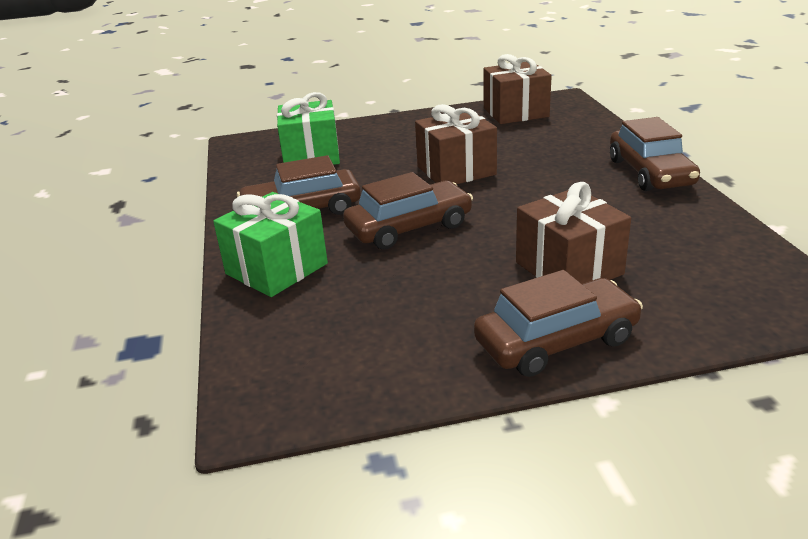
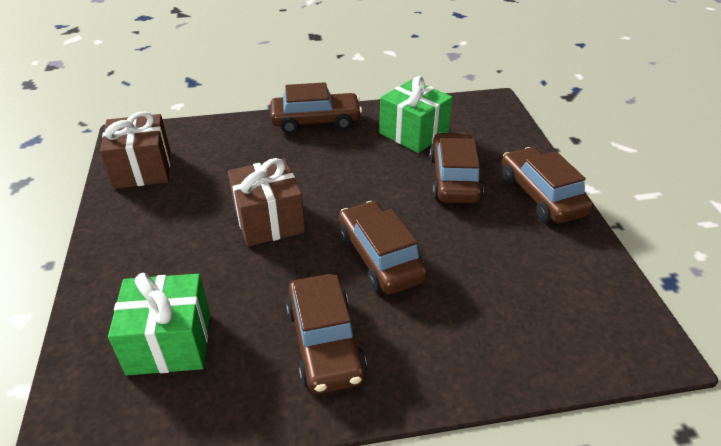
camera: 90 degrees left, 10 degrees up
green gift [213,192,328,297] -> green gift moved to [379,76,453,153]
brown gift [516,182,631,284] -> brown car [429,133,484,203]

